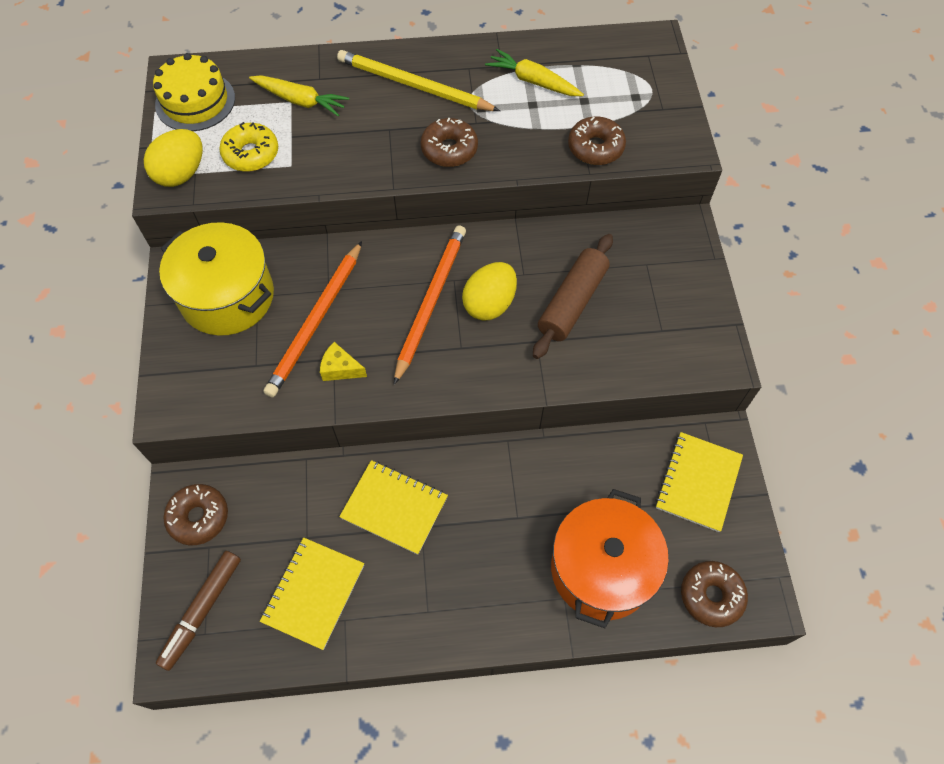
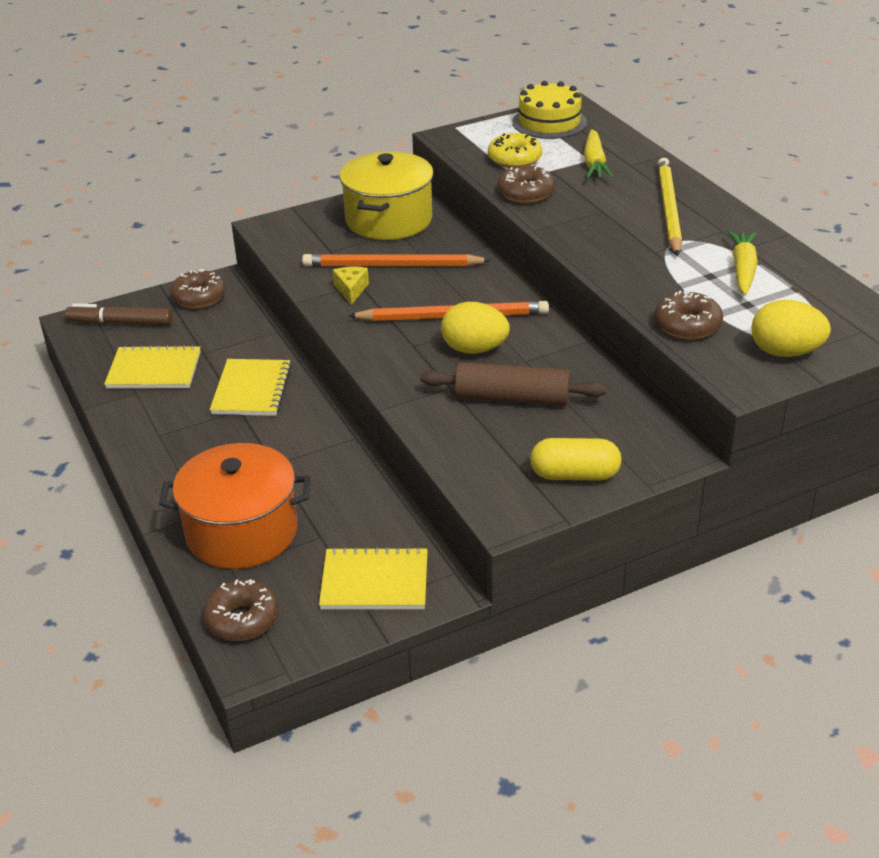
camera: 70 degrees right, 25 degrees down
yellow egg [144,129,203,187] -> yellow egg moved to [751,300,831,357]
brown donut [421,118,478,167] -> brown donut moved to [498,165,555,203]
none -> yellow capsule [530,438,621,481]

